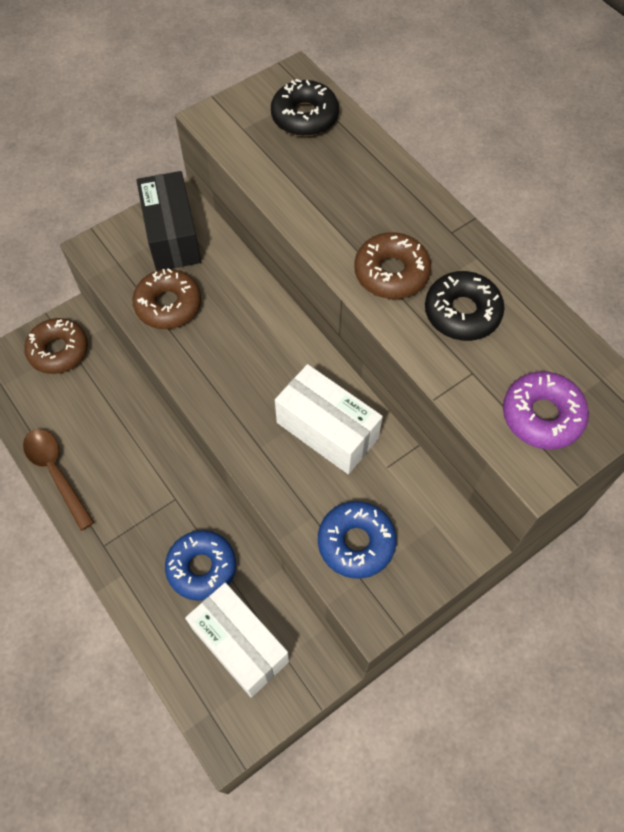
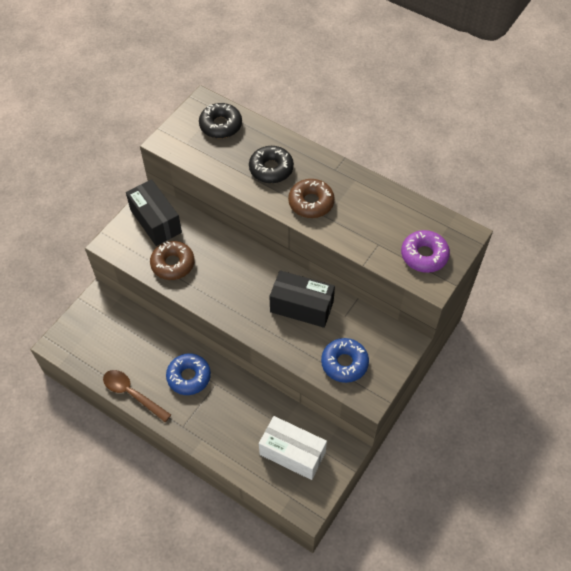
camera: 20 degrees left, 5 degrees down
brown donut [24,318,88,374] -> none
blue donut [165,530,236,601] -> blue donut moved to [166,354,211,395]
white box [275,364,383,474] -> black box [269,270,335,328]
black donut [425,271,505,341] -> black donut moved to [249,146,294,183]

